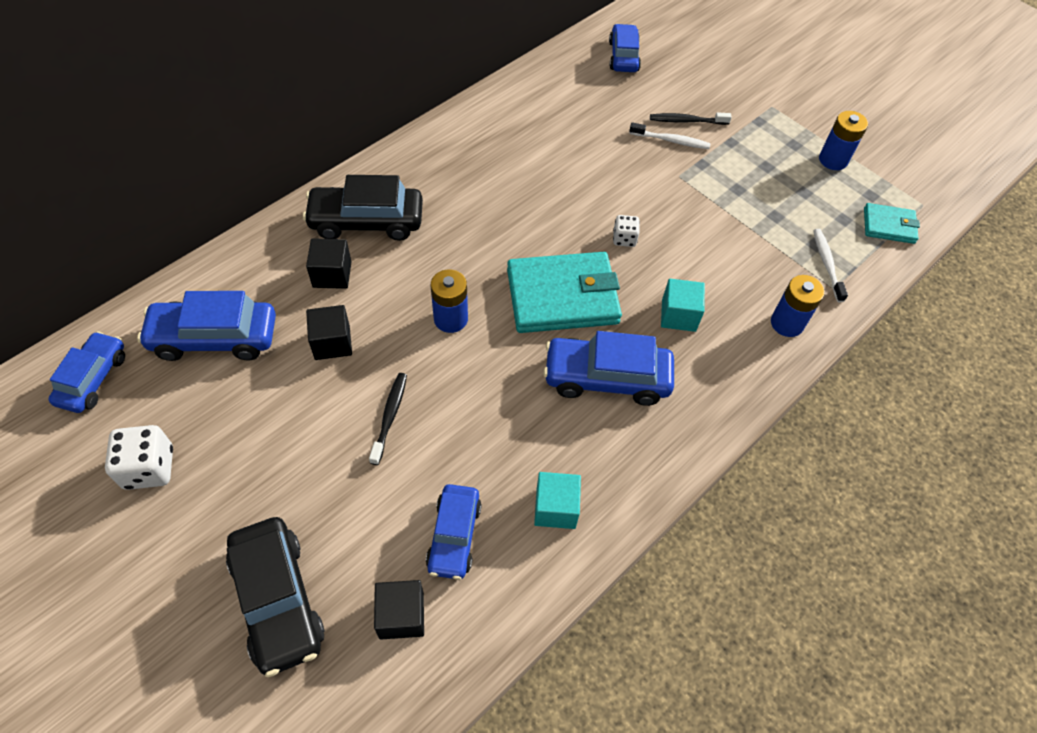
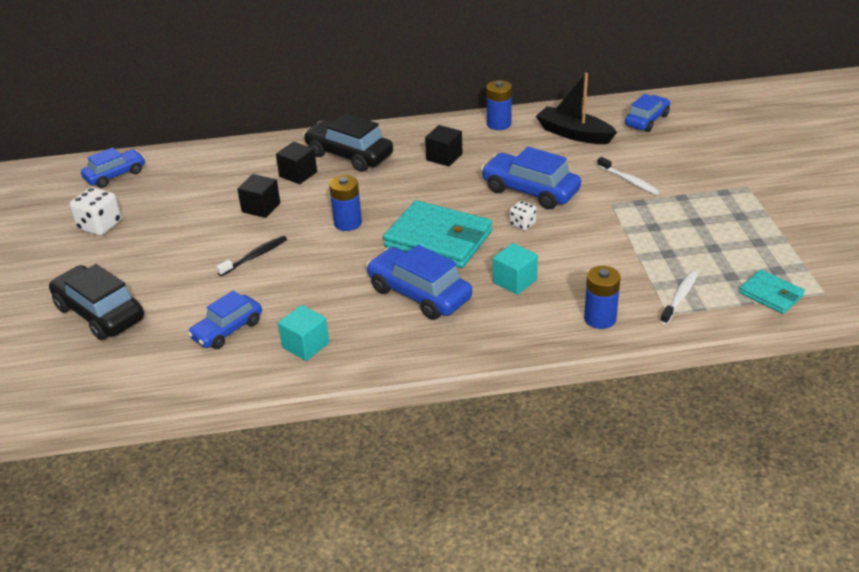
camera: 40 degrees right, 20 degrees down
blue car [137,291,276,361] -> blue car moved to [481,147,581,210]
black car [226,517,325,677] -> black car turned 120 degrees clockwise [49,264,144,340]
black cube [374,580,424,640] -> black cube moved to [425,125,463,167]
black toothbrush [650,112,732,125] -> none
blue battery [819,111,868,170] -> blue battery moved to [487,80,512,130]
none -> black boat [536,73,617,144]

